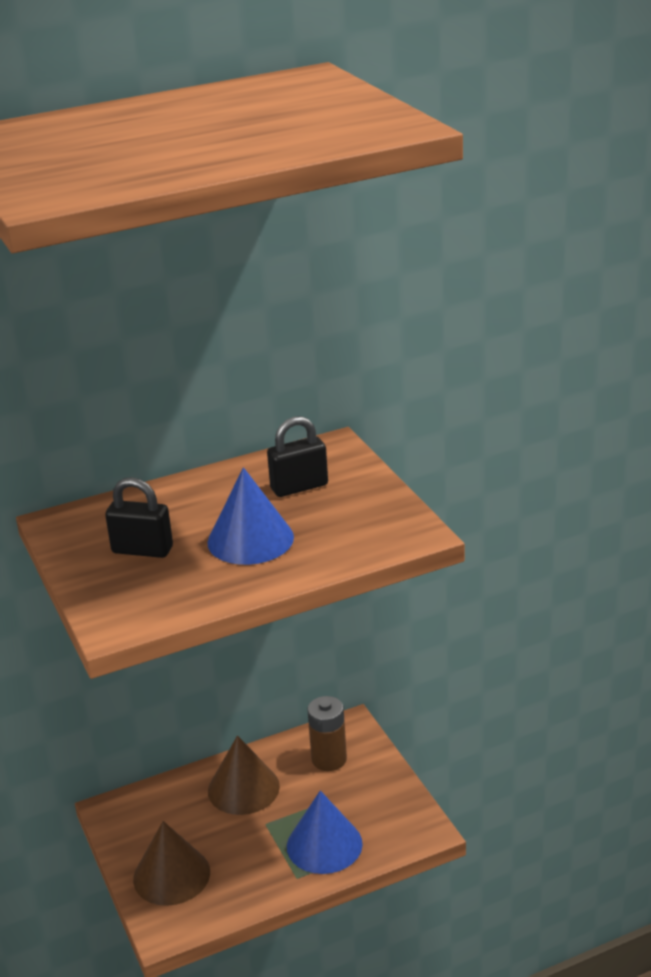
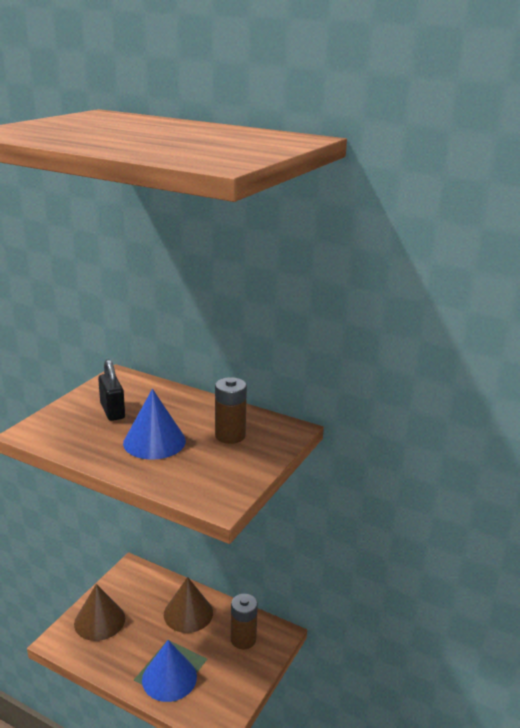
camera: 50 degrees right, 5 degrees down
black padlock [267,416,328,497] -> brown battery [215,377,247,444]

